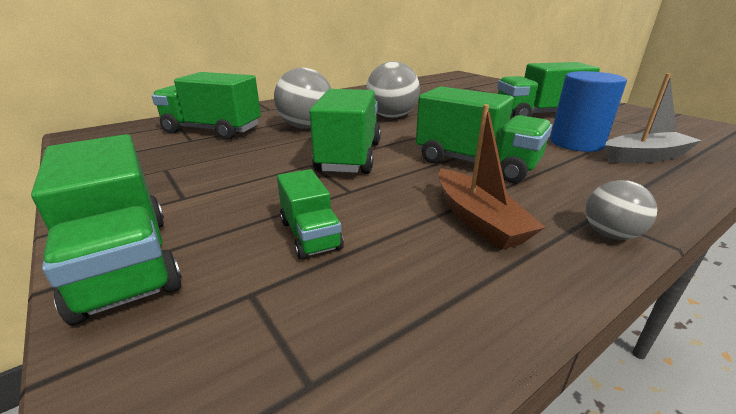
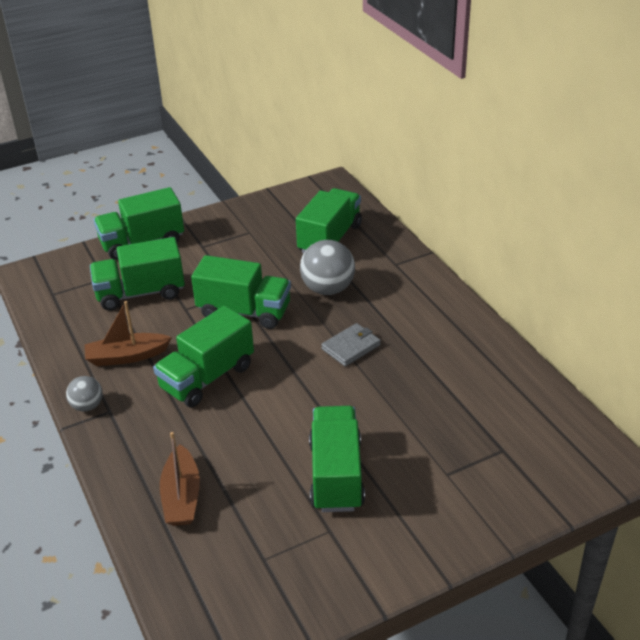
camera: 100 degrees right, 10 degrees up
green truck [277,169,344,259] -> green truck [90,237,185,311], size x1.80
grey ball [366,61,420,118] -> grey wallet [321,323,381,367]
blue cylinder [550,71,627,152] -> none
grey boat [605,73,702,163] -> brown boat [160,432,200,526]

